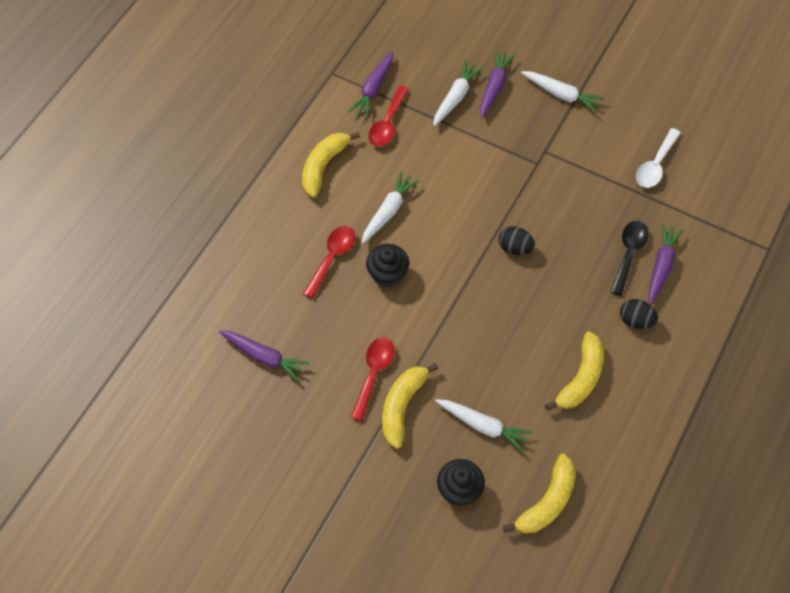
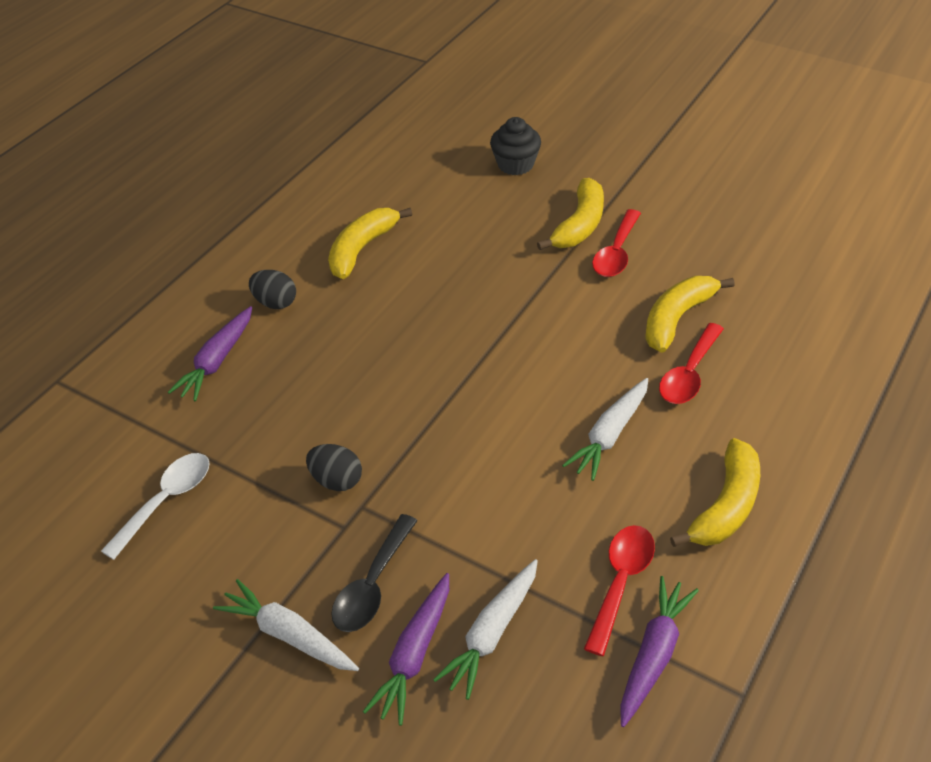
camera: 175 degrees left, 15 degrees down
purple carrot [219,331,310,382] -> none
black cupcake [366,244,409,287] -> none
white carrot [435,399,533,452] -> none
black egg [499,226,535,255] -> black egg moved to [306,444,362,491]
yellow banana [503,454,576,534] -> yellow banana moved to [645,276,735,353]
black spoon [610,221,649,296] -> black spoon moved to [331,514,418,632]

